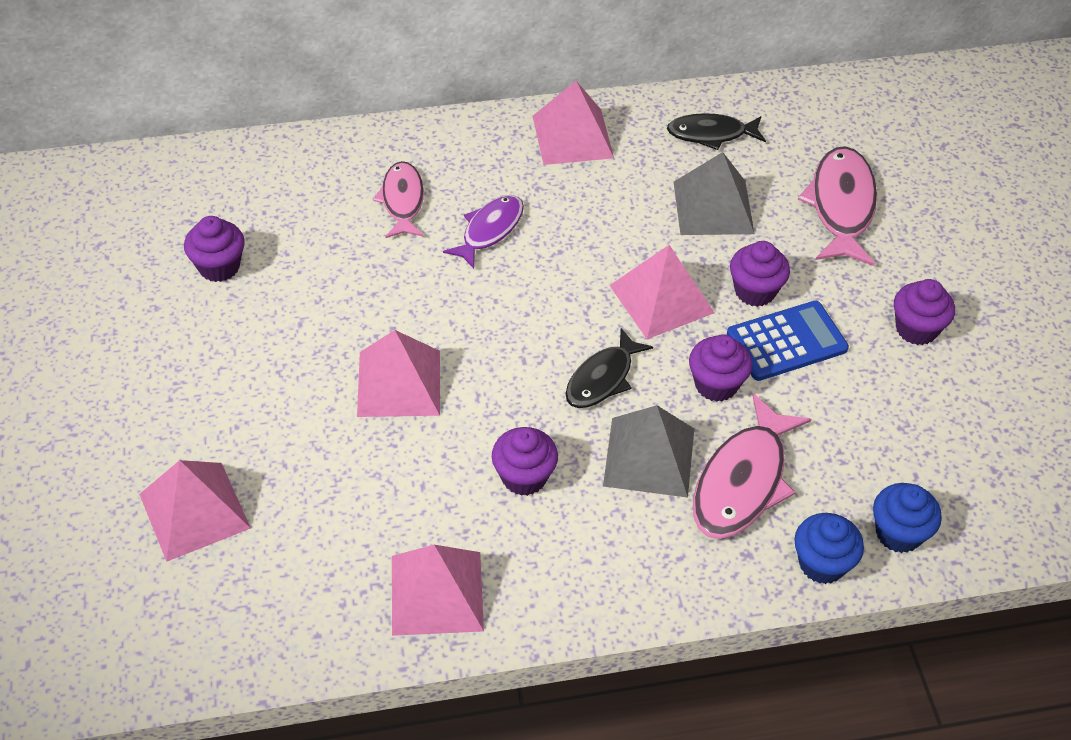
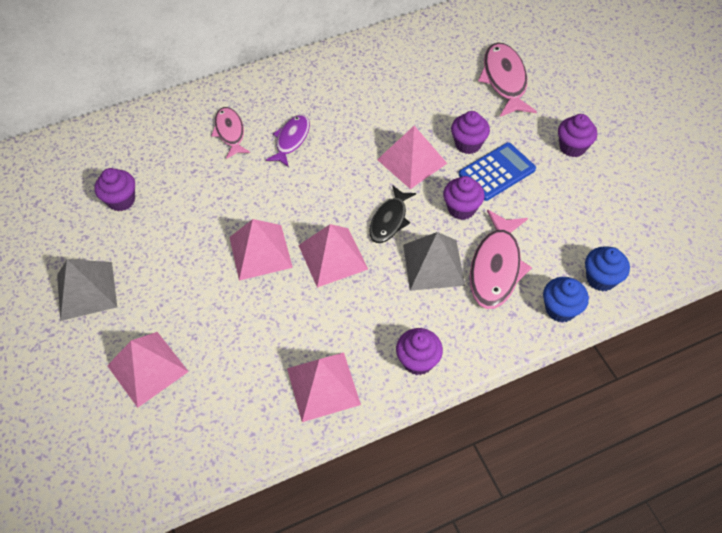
camera: 10 degrees left, 5 degrees up
purple cupcake [492,427,558,496] -> purple cupcake moved to [396,328,443,375]
pink pyramid [533,81,614,165] -> pink pyramid moved to [298,224,368,288]
black fish [667,113,766,150] -> none
grey pyramid [673,152,755,235] -> grey pyramid moved to [57,259,117,321]

